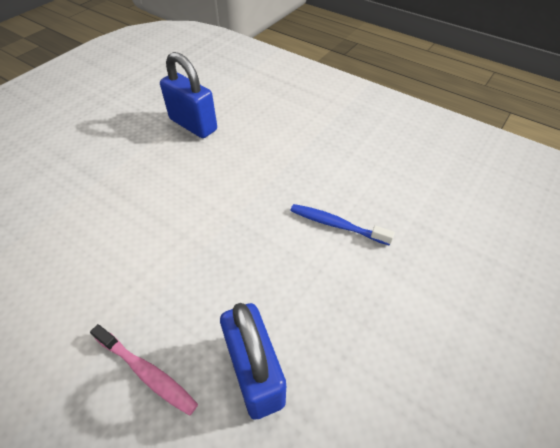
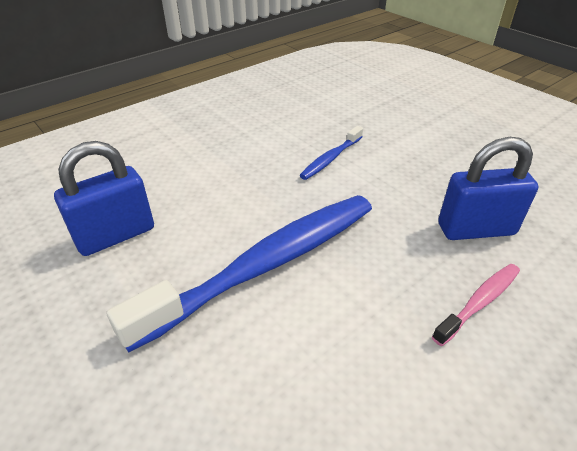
camera: 75 degrees left, 10 degrees down
none -> blue toothbrush [106,195,372,352]

